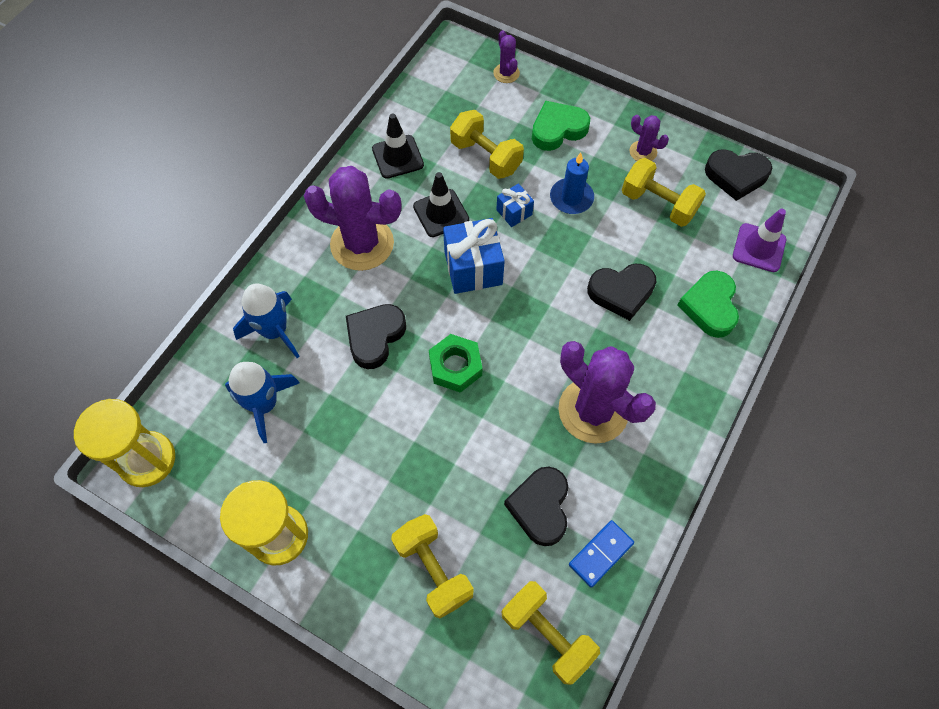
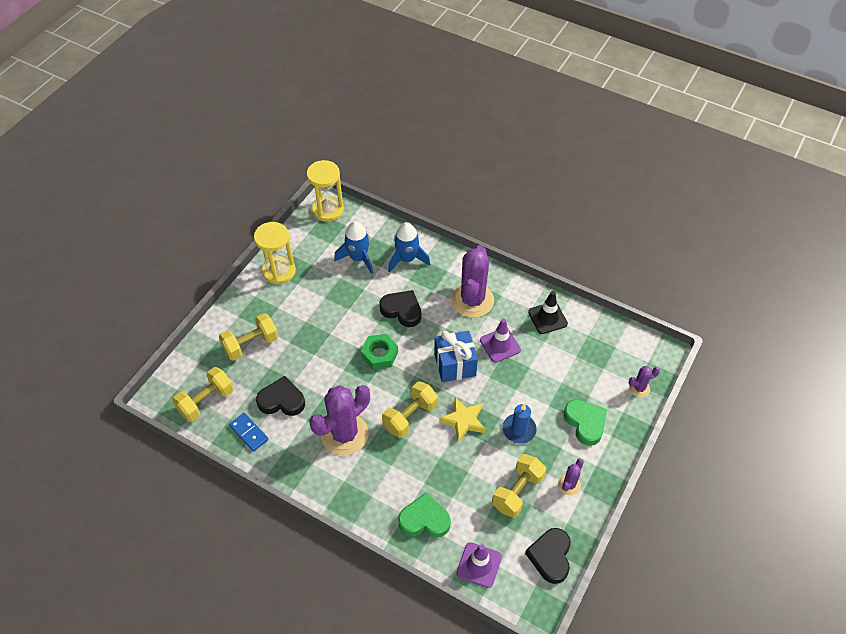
camera: 90 degrees right, 10 degrees down
black traffic cone [413,172,469,237] -> purple traffic cone [480,319,521,363]
yellow dumbbell [450,110,524,179] -> yellow dumbbell moved to [382,381,438,438]
blue gift [496,184,534,227] -> none
black heart [587,264,656,321] -> none
none -> yellow star [439,398,485,442]

